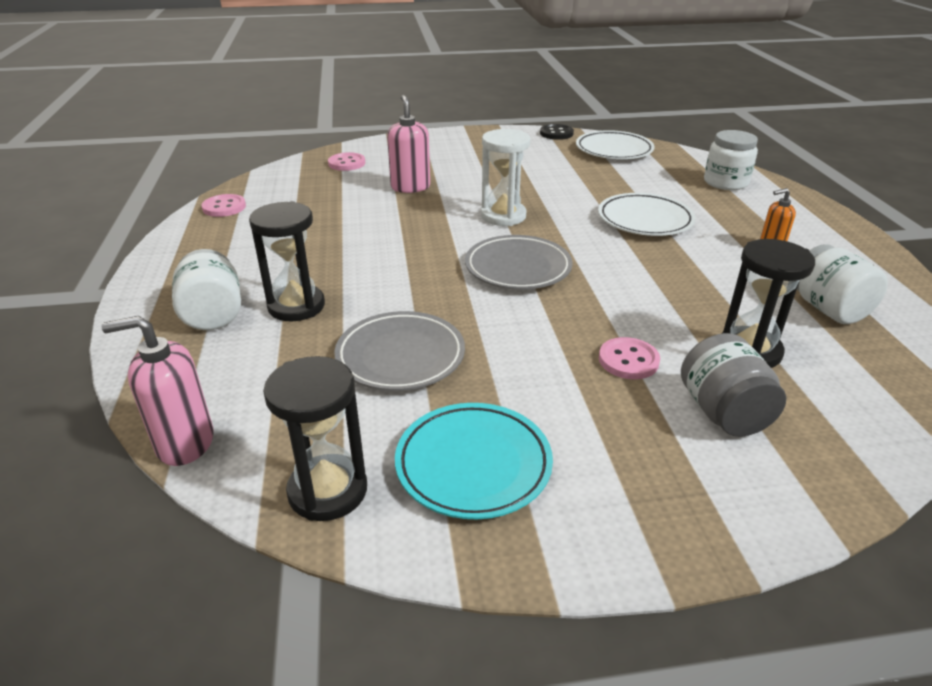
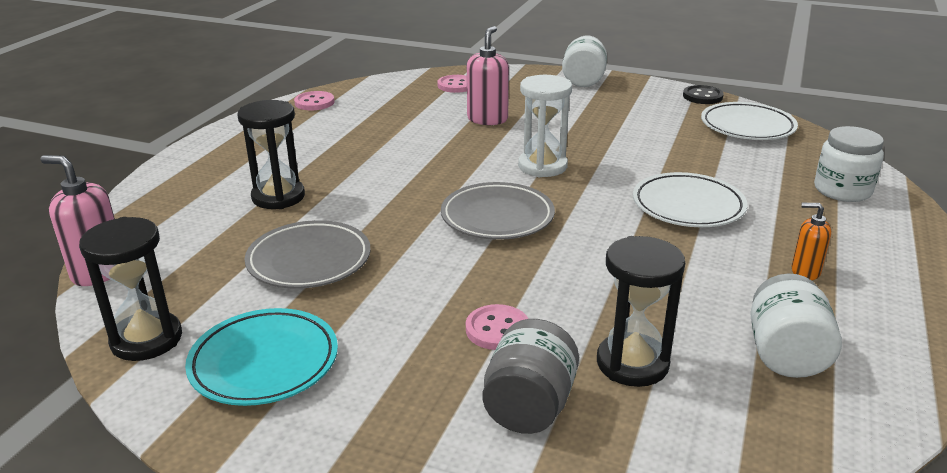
camera: 30 degrees right, 5 degrees down
white jar [172,249,241,330] -> white jar moved to [562,35,607,87]

